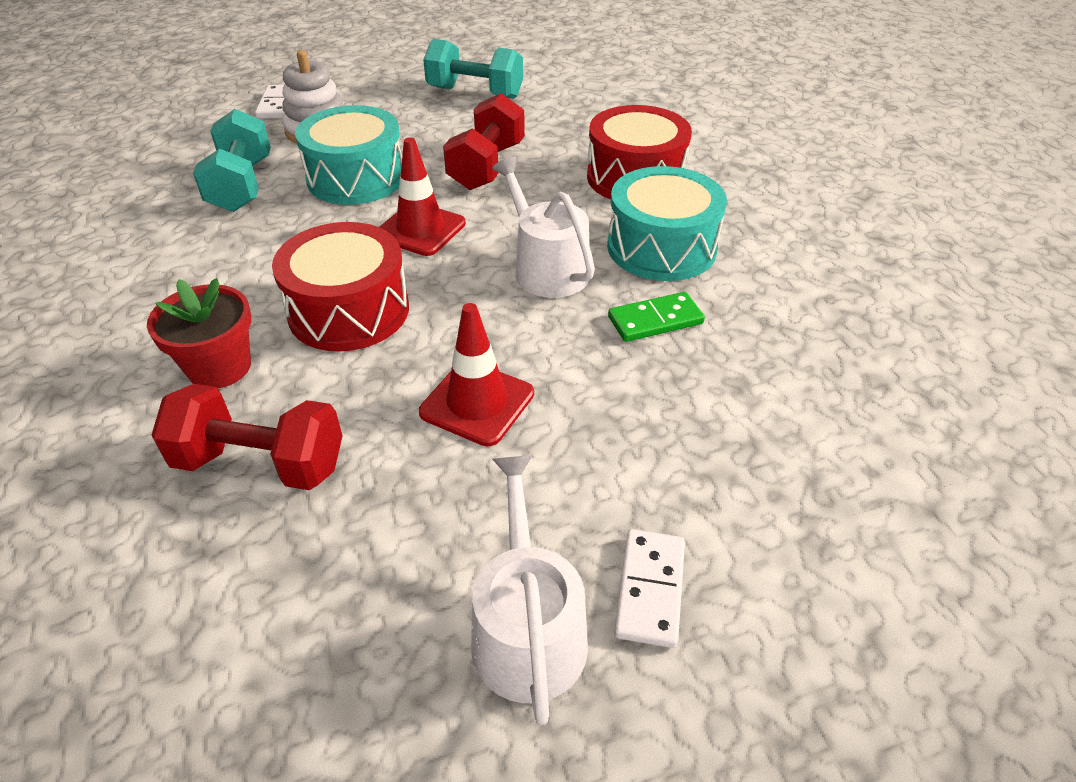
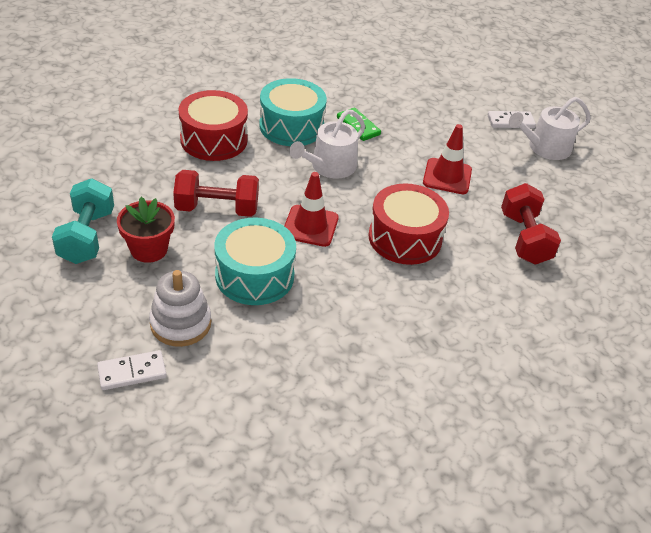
camera: 110 degrees left, 0 degrees up
red flower pot [147,278,252,389] -> red flower pot moved to [117,197,175,263]
turquoise dumbbell [193,109,271,212] -> none

